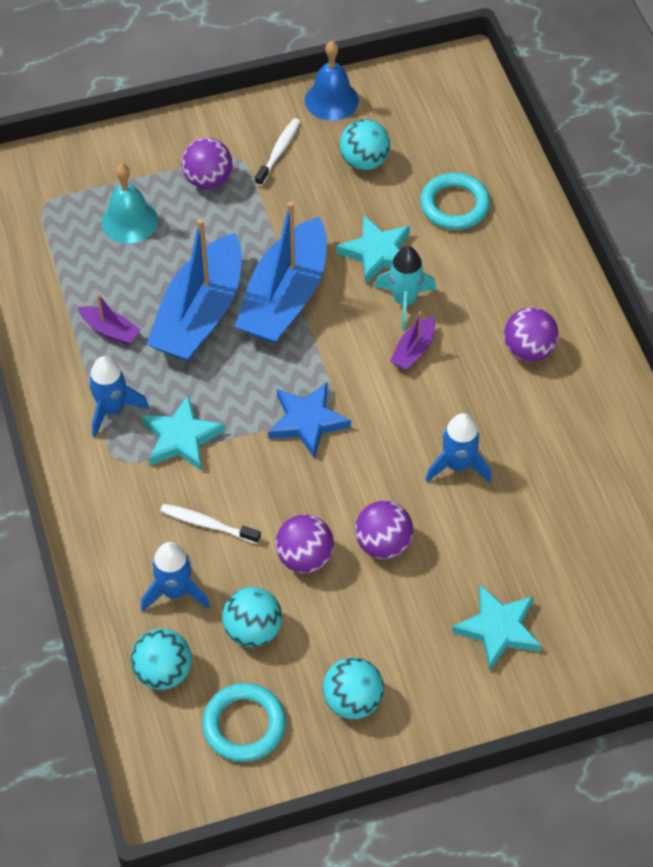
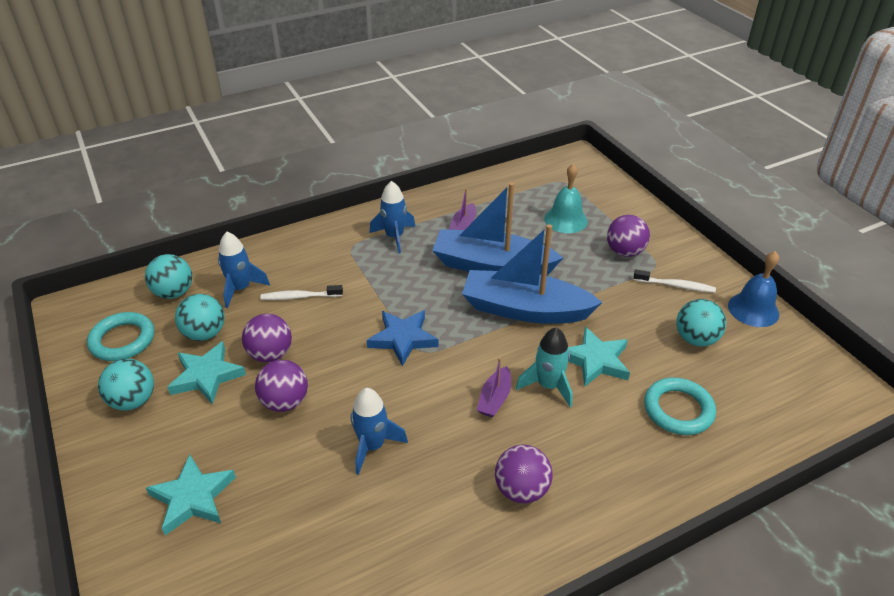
camera: 80 degrees right, 15 degrees down
turquoise star [142,395,225,471] -> turquoise star moved to [167,341,246,404]
white toothbrush [160,504,261,544] -> white toothbrush turned 105 degrees counterclockwise [260,285,343,300]
purple boat [390,311,435,370] -> purple boat turned 90 degrees counterclockwise [477,357,511,418]

